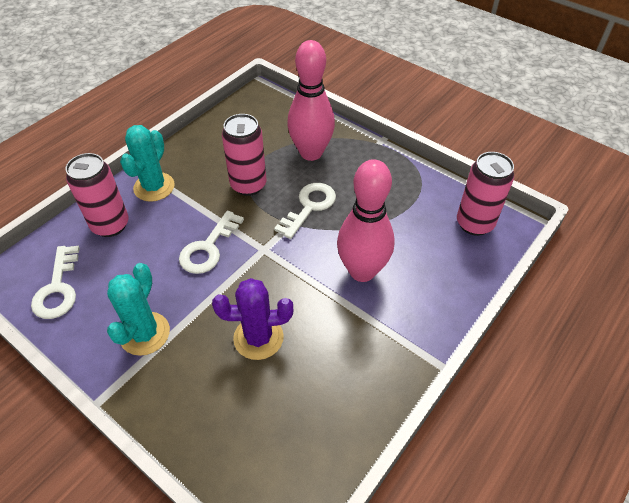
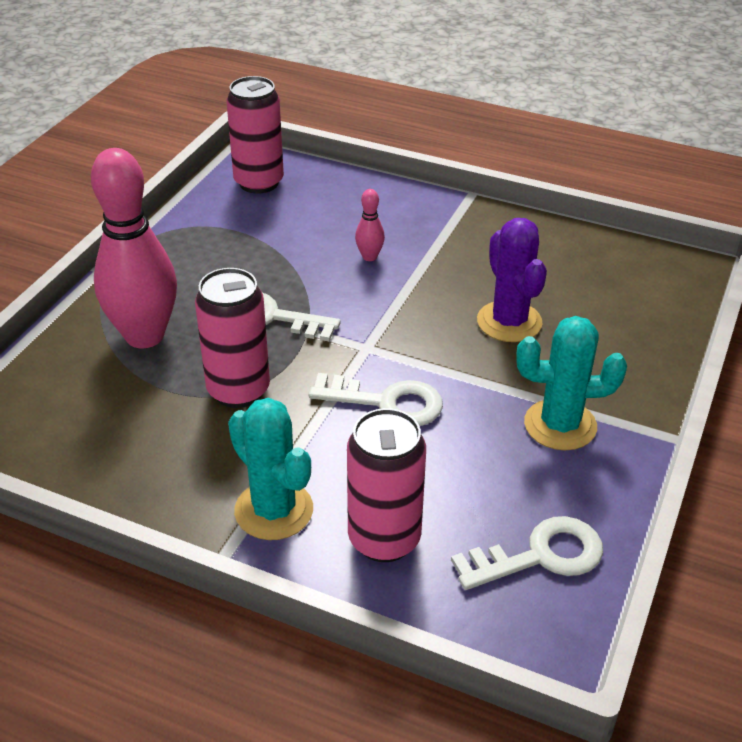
camera: 105 degrees left, 10 degrees down
turquoise cactus [120,125,175,202] -> turquoise cactus turned 45 degrees clockwise [228,398,313,540]
pink bowling pin [337,159,395,282] -> pink bowling pin [355,189,385,261], size x0.41

